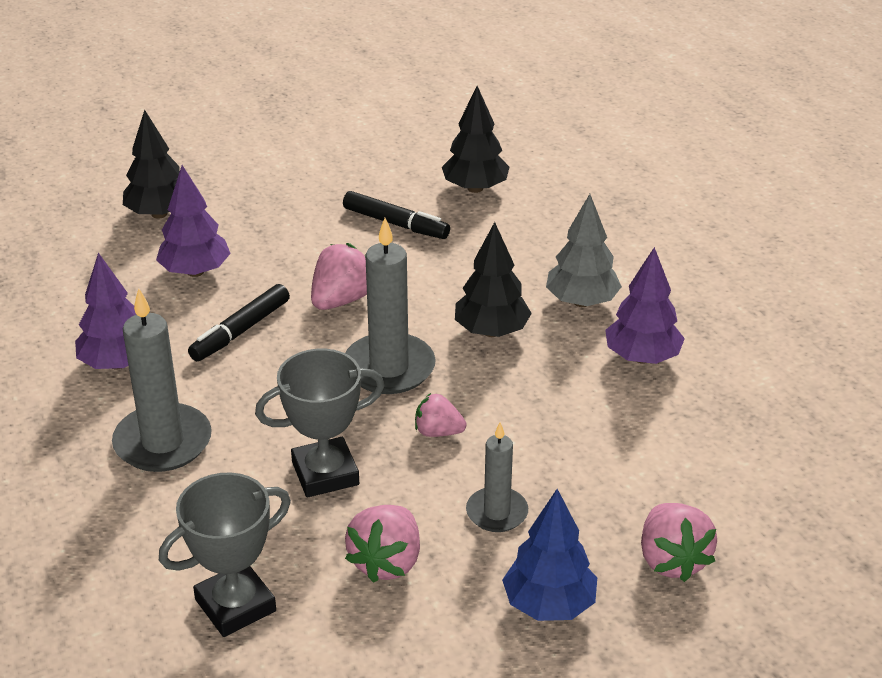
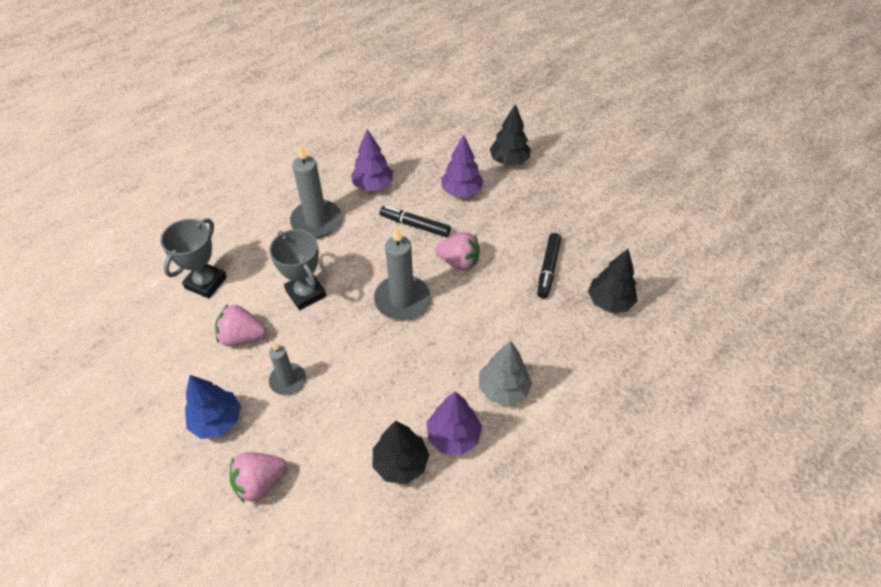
camera: 75 degrees right, 15 degrees up
grey trophy [159,472,291,637] -> grey trophy turned 75 degrees clockwise [160,218,227,298]
pink strawberry [415,393,466,437] -> none
black tree [455,222,532,337] -> black tree moved to [373,421,429,484]

